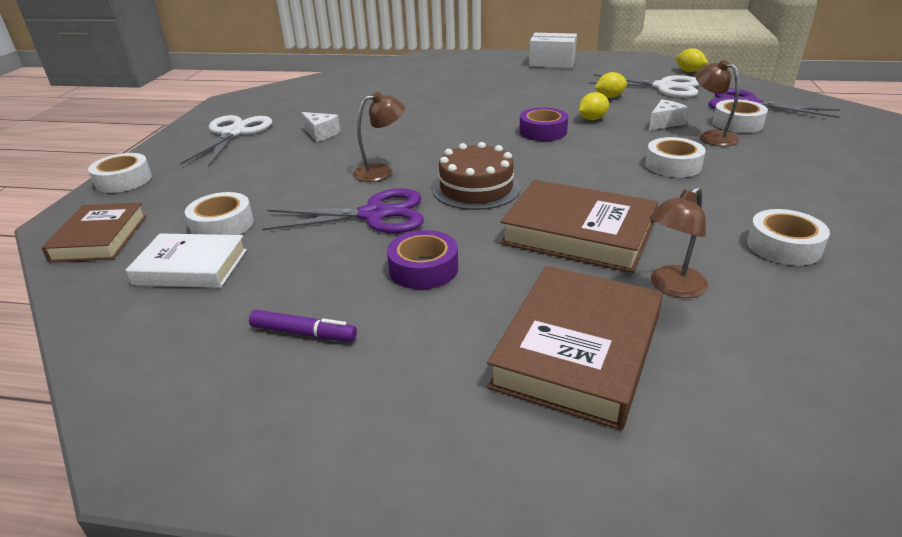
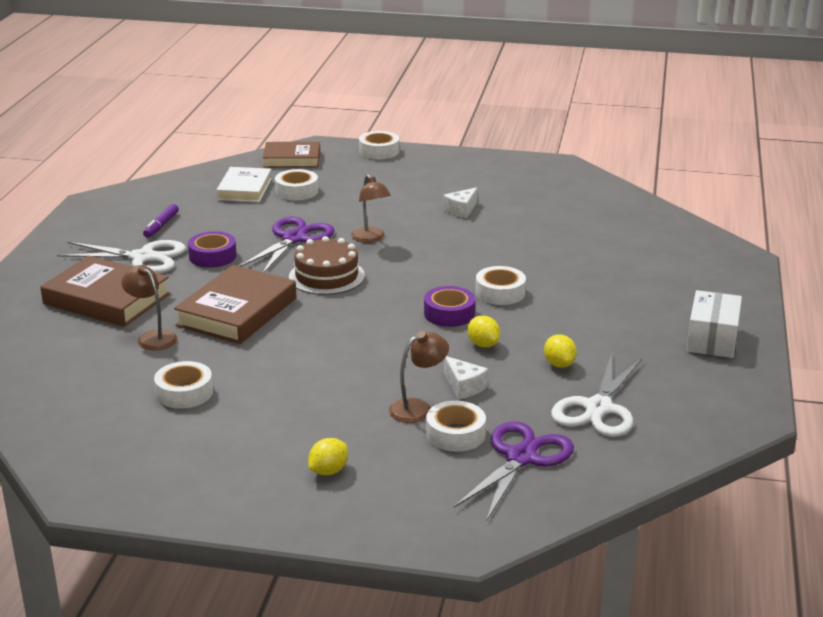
camera: 90 degrees right, 5 degrees down
white scissors [180,115,272,167] -> white scissors moved to [57,240,186,273]
purple scissors [262,188,424,233] -> purple scissors turned 150 degrees counterclockwise [240,217,335,273]
white tape [645,137,705,178] -> white tape moved to [476,266,526,305]
yellow lemon [676,48,708,72] -> yellow lemon moved to [308,438,348,475]

